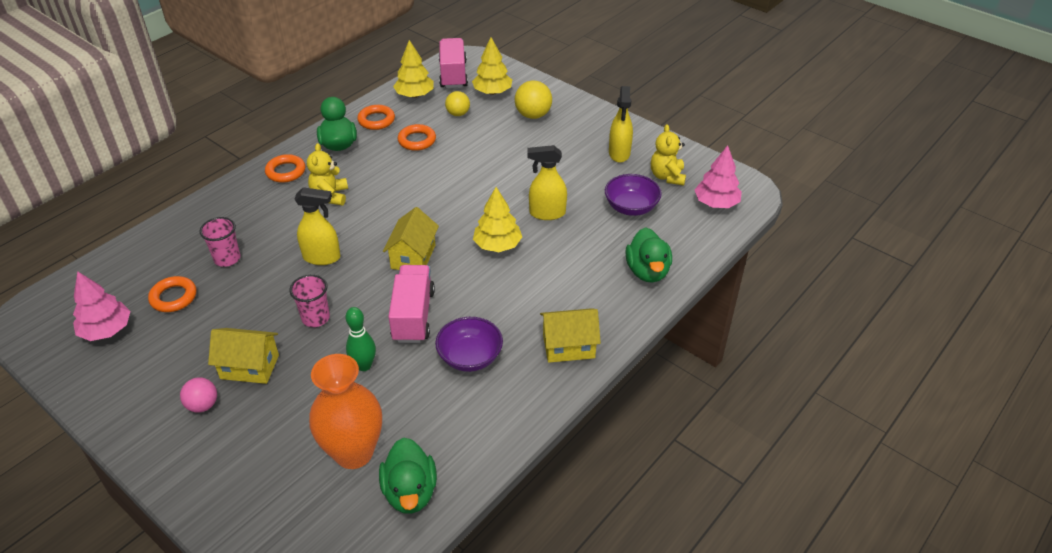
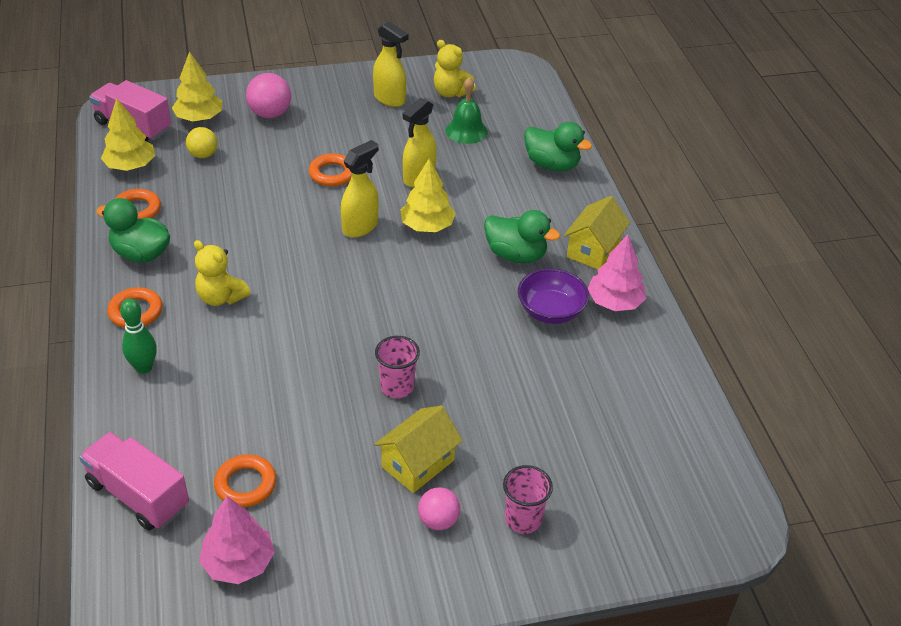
camera: 55 degrees left, 0 degrees up
pink cup [200,217,240,267] -> pink cup moved to [503,465,553,534]
yellow spray bottle [294,187,340,265] -> yellow spray bottle moved to [341,140,379,238]
orange vase [309,354,382,469] -> none
green bowling pin [346,307,376,371] -> green bowling pin moved to [120,299,157,374]
green duck [379,437,437,514] -> green duck moved to [484,210,560,263]
yellow house [383,207,439,270] -> none
pink truck [388,265,435,343] -> pink truck moved to [79,432,189,531]
orange ring [398,124,436,151] -> orange ring moved to [309,154,352,186]
yellow ball [515,81,552,119] -> pink ball [246,73,291,118]
purple bowl [605,174,662,216] -> green bell [445,77,488,144]
pink tree [695,145,742,208] -> pink tree moved to [588,234,647,311]

